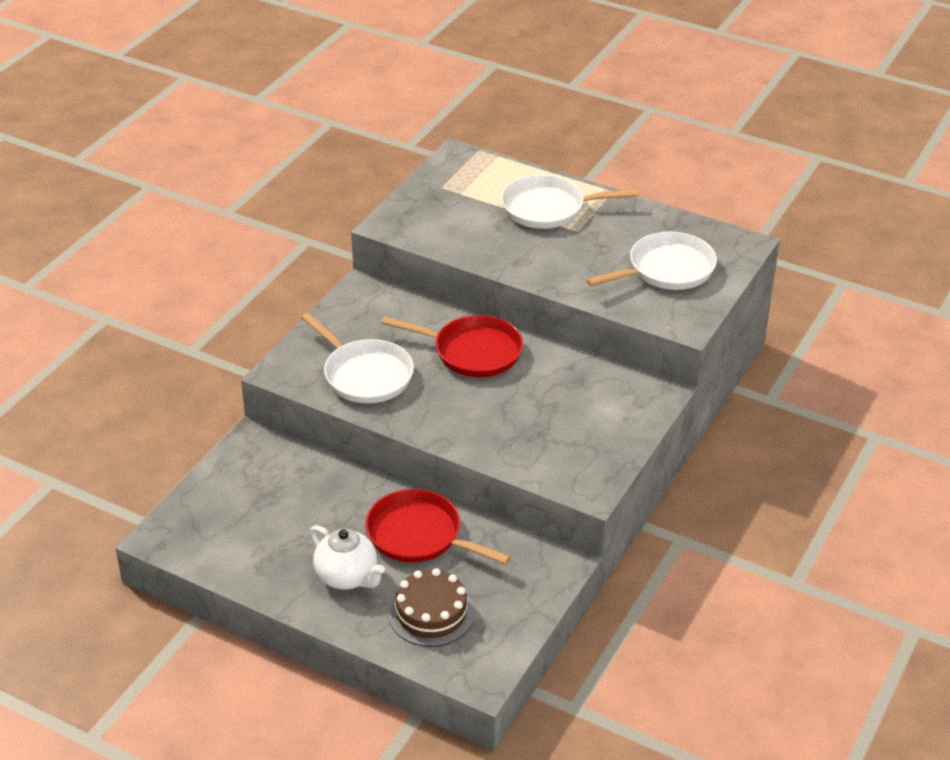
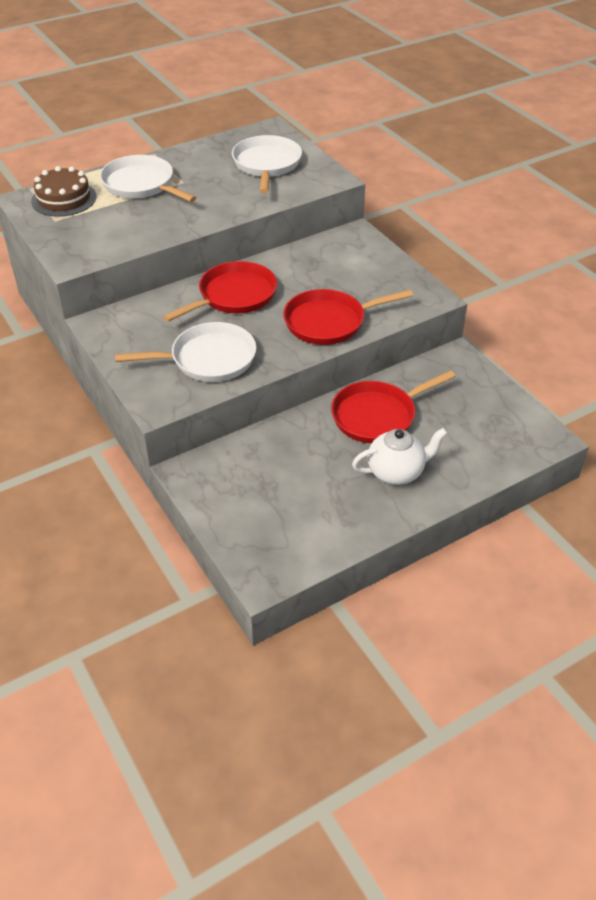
camera: 60 degrees left, 5 degrees up
brown cake [388,568,475,647] -> brown cake moved to [31,166,97,217]
white pan [501,175,638,229] -> white pan turned 105 degrees clockwise [100,155,196,202]
none -> red pan [283,289,413,345]

